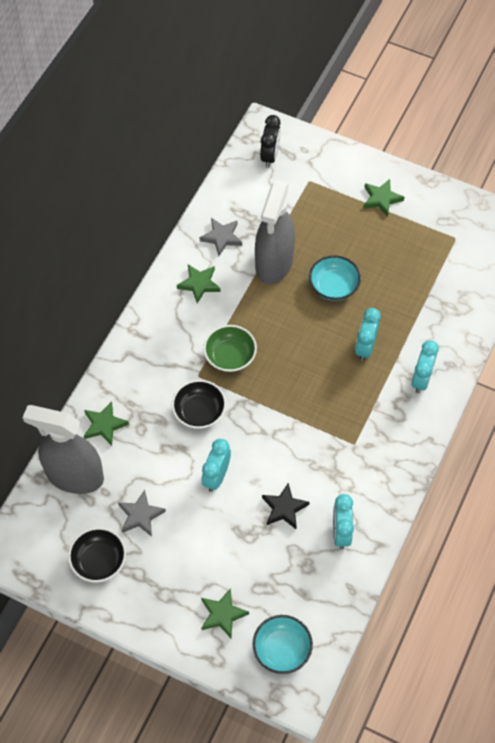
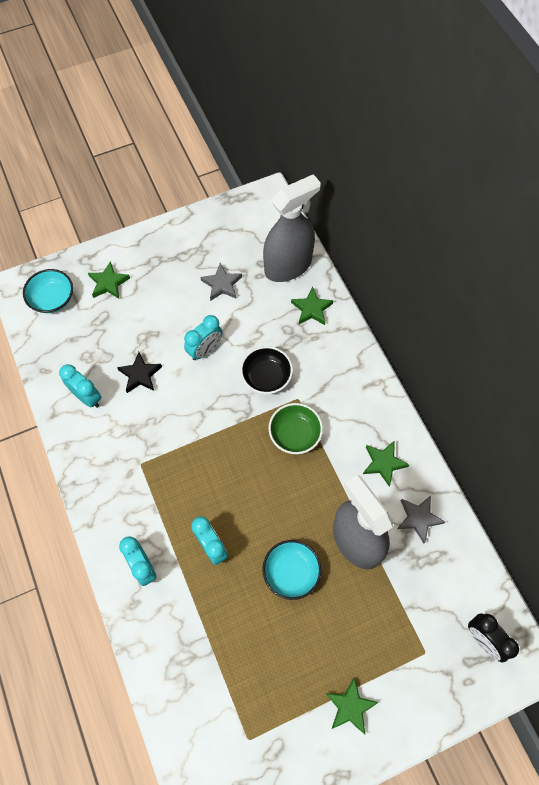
camera: 130 degrees right, 5 degrees up
black bowl [68,527,126,583] -> none
turquoise clock [202,439,231,492] -> turquoise clock turned 75 degrees clockwise [184,315,223,360]

